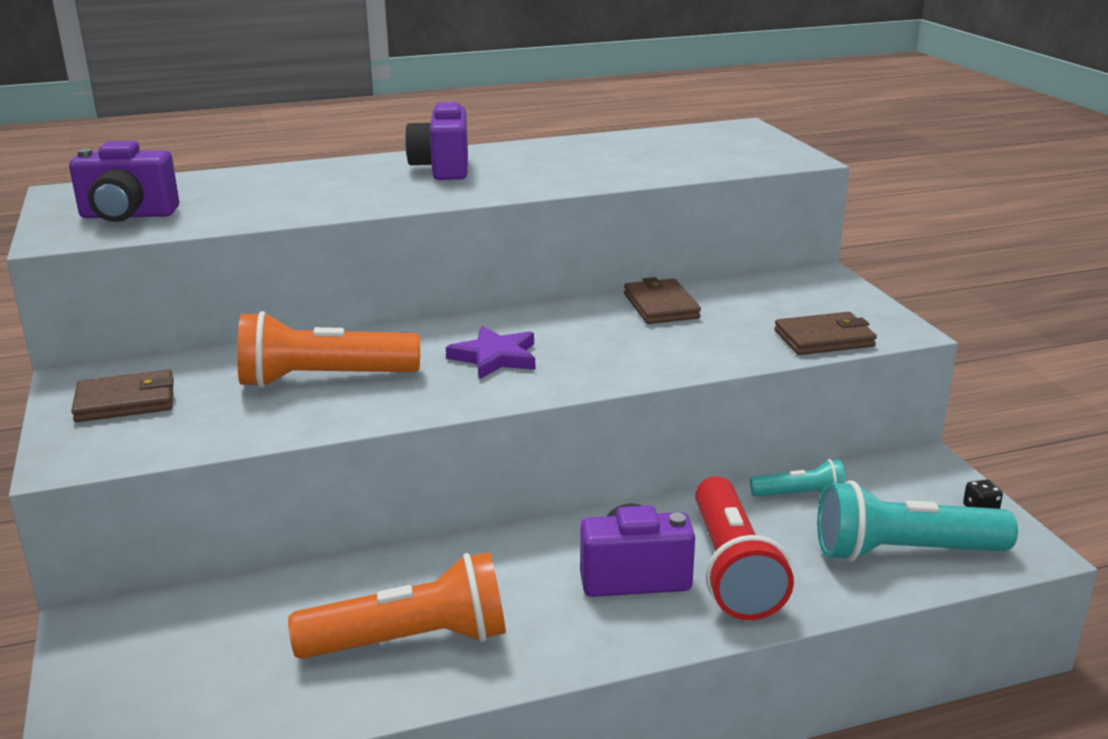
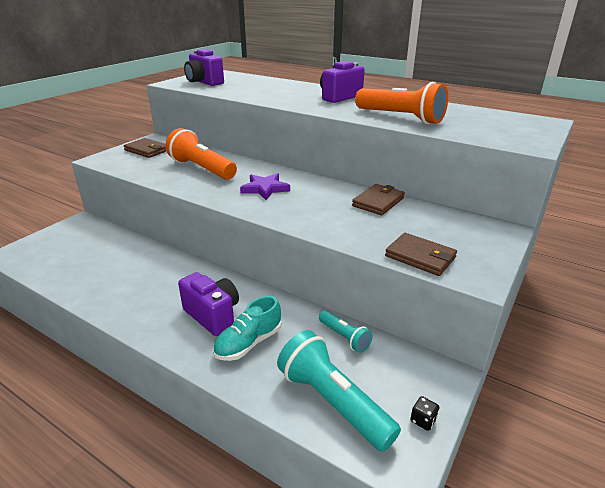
camera: 50 degrees right, 5 degrees up
orange flashlight [288,552,506,659] -> orange flashlight moved to [355,82,448,124]
red flashlight [695,476,794,620] -> turquoise shoe [213,296,281,361]

